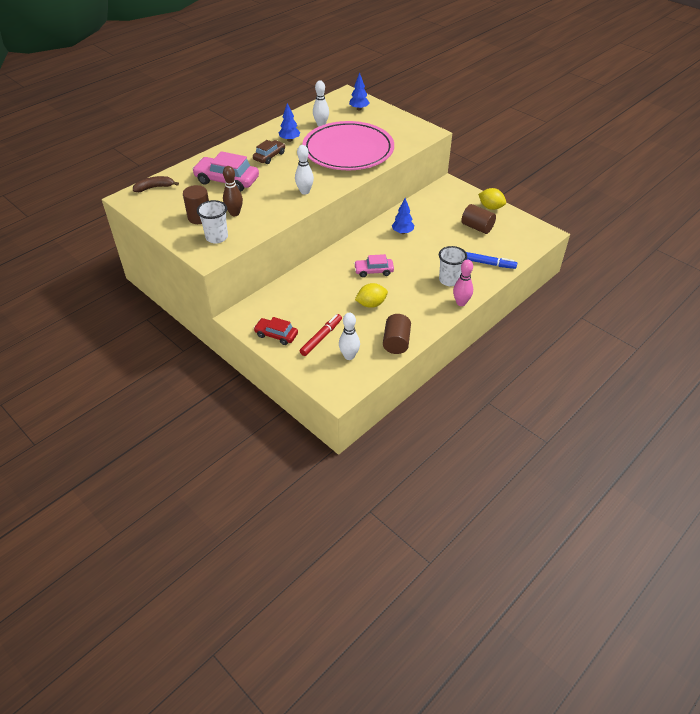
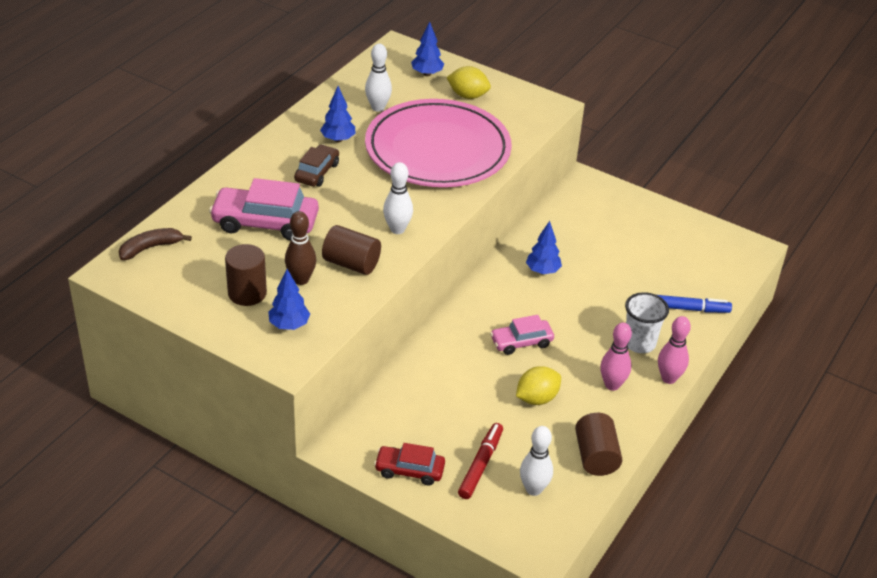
camera: 15 degrees left, 5 degrees down
white cup [197,200,228,244] -> blue tree [269,269,310,330]
brown cylinder [461,204,496,234] -> brown cylinder moved to [322,225,381,275]
yellow lemon [478,188,506,210] -> yellow lemon moved to [446,66,491,99]
none -> pink bowling pin [600,323,632,391]

